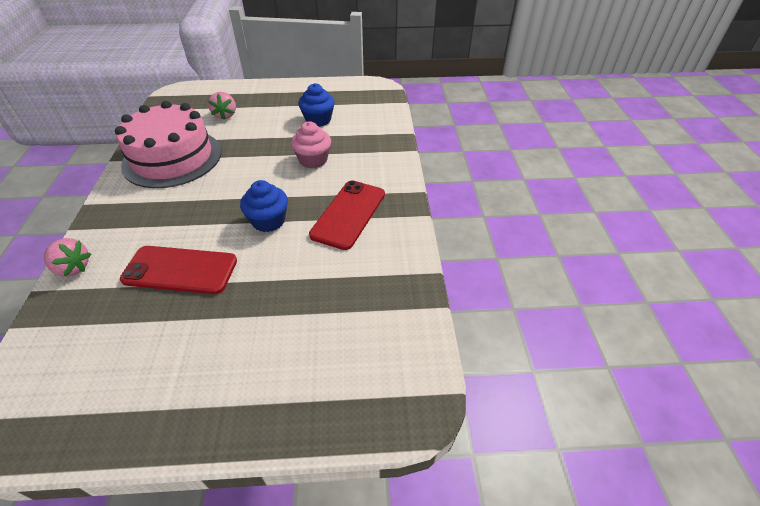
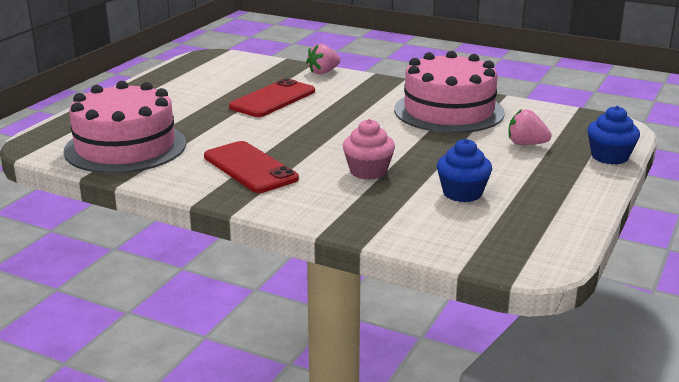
camera: 120 degrees right, 20 degrees down
blue cupcake [240,180,288,232] -> blue cupcake moved to [587,106,640,165]
none -> pink cake [63,81,186,173]

